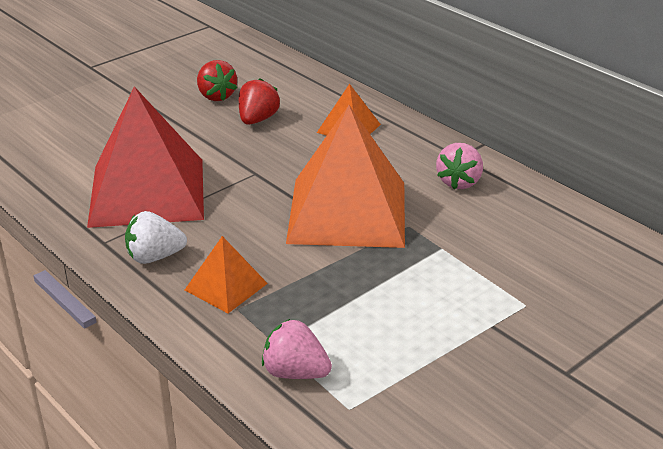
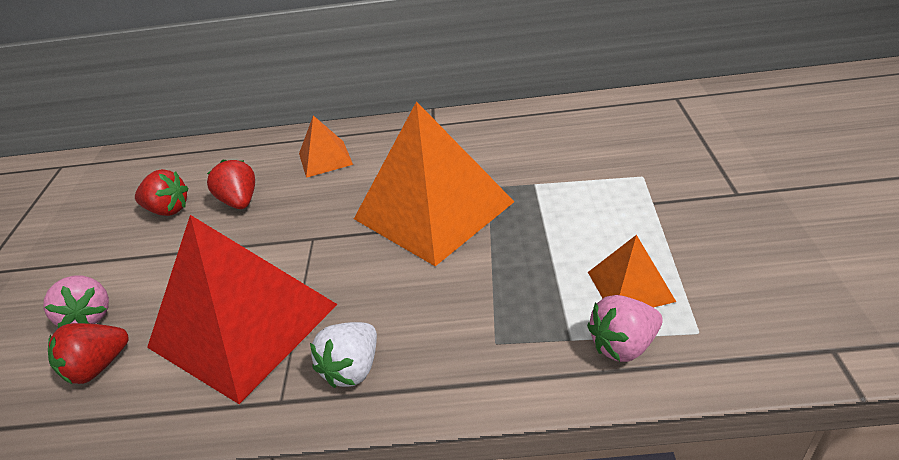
camera: 45 degrees left, 5 degrees up
orange pyramid [185,236,268,313] -> orange pyramid moved to [588,235,676,308]
pink strawberry [436,143,483,190] -> pink strawberry moved to [43,276,109,328]
none -> red strawberry [48,323,129,384]

